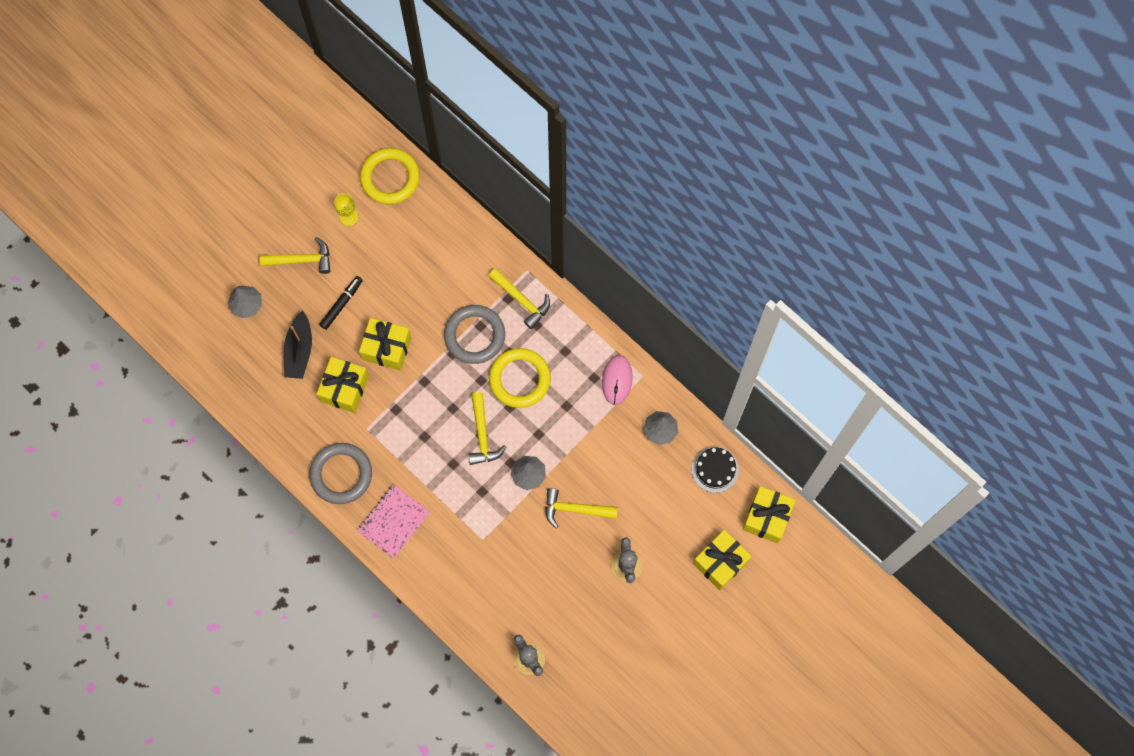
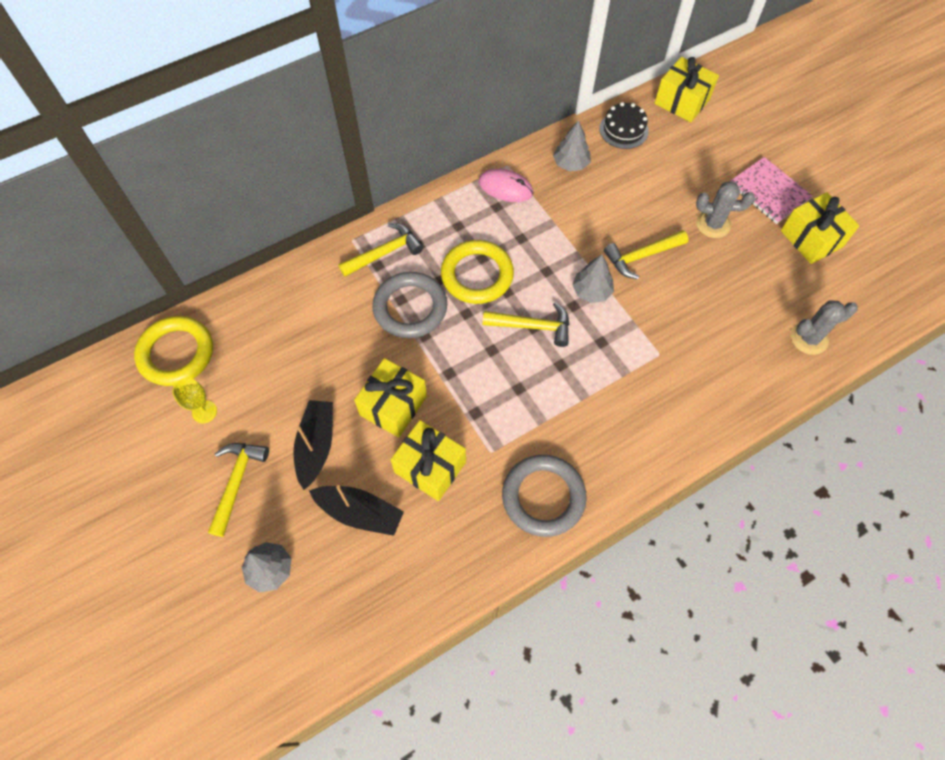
camera: 75 degrees left, 10 degrees down
black marker [319,276,363,330] -> black boat [293,400,333,490]
pink notebook [357,485,430,559] -> pink notebook moved to [730,157,813,224]
yellow hammer [545,488,618,528] -> yellow hammer turned 45 degrees clockwise [604,230,689,279]
yellow gift [693,530,752,590] -> yellow gift moved to [781,192,860,264]

